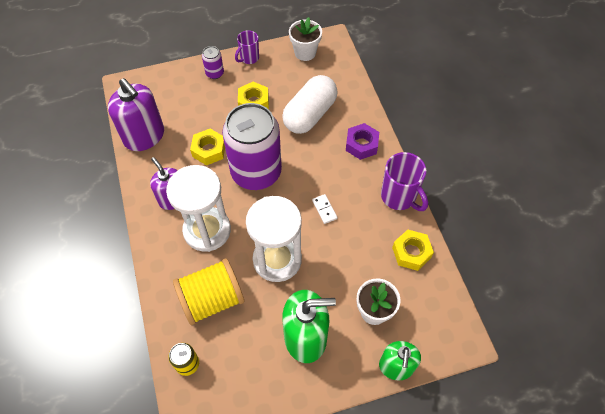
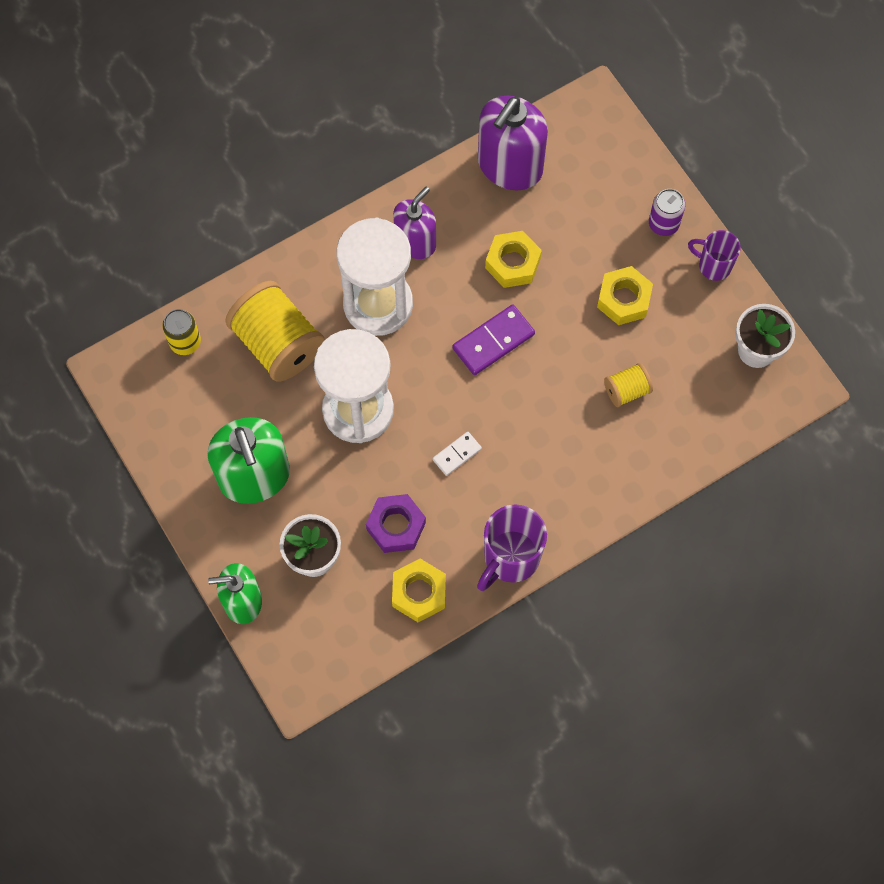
camera: 75 degrees right, 10 degrees up
purple can [222,103,282,190] -> purple domino [452,304,535,375]
white capsule [282,75,337,134] -> yellow spool [604,363,653,407]
purple nut [346,123,379,160] -> purple nut moved to [366,494,426,553]

